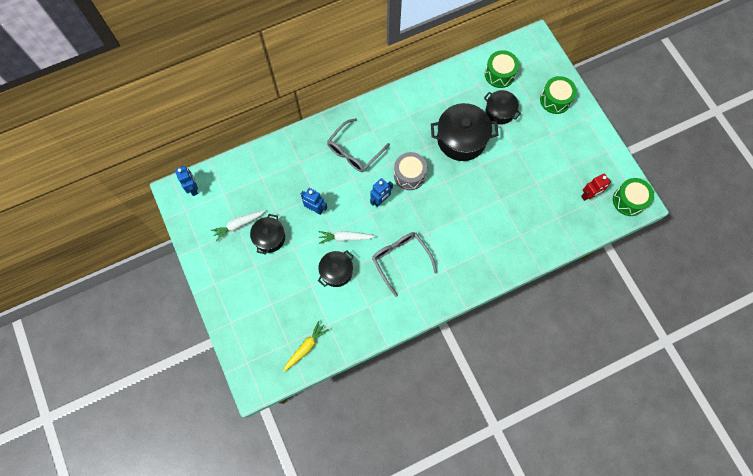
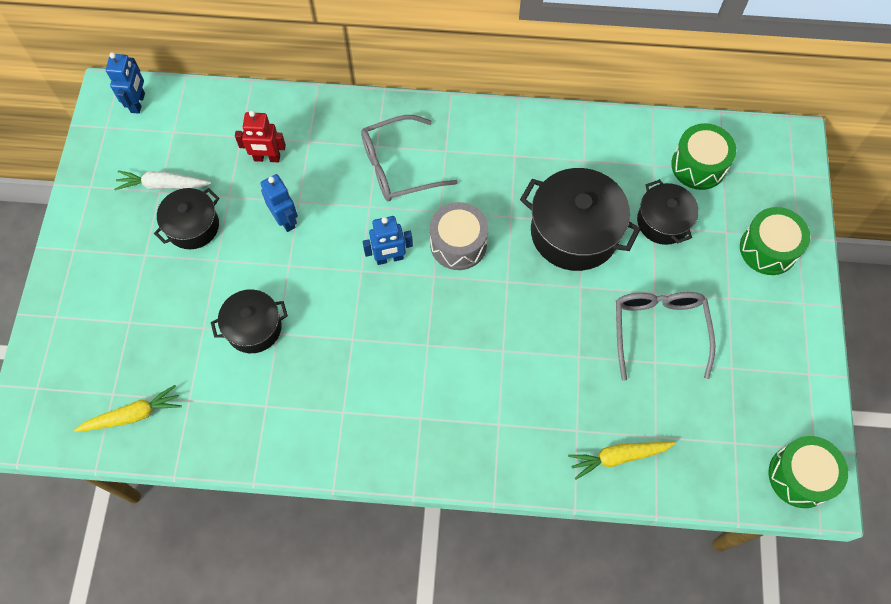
camera: 30 degrees right, 5 degrees down
white carrot [319,231,376,244] -> none
grey glasses [372,232,437,297] -> grey glasses moved to [616,292,715,381]
red robot [581,174,611,201] -> red robot moved to [235,111,286,162]
none -> yellow carrot [568,442,675,480]

